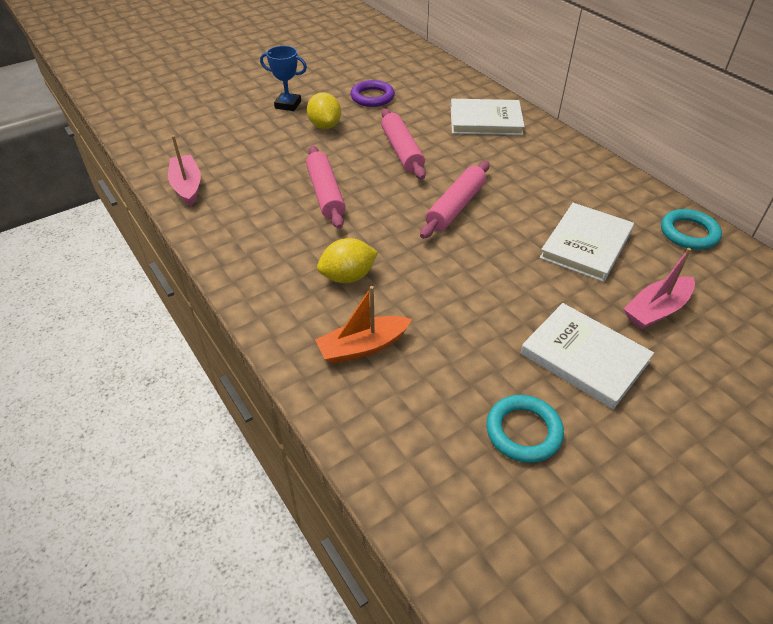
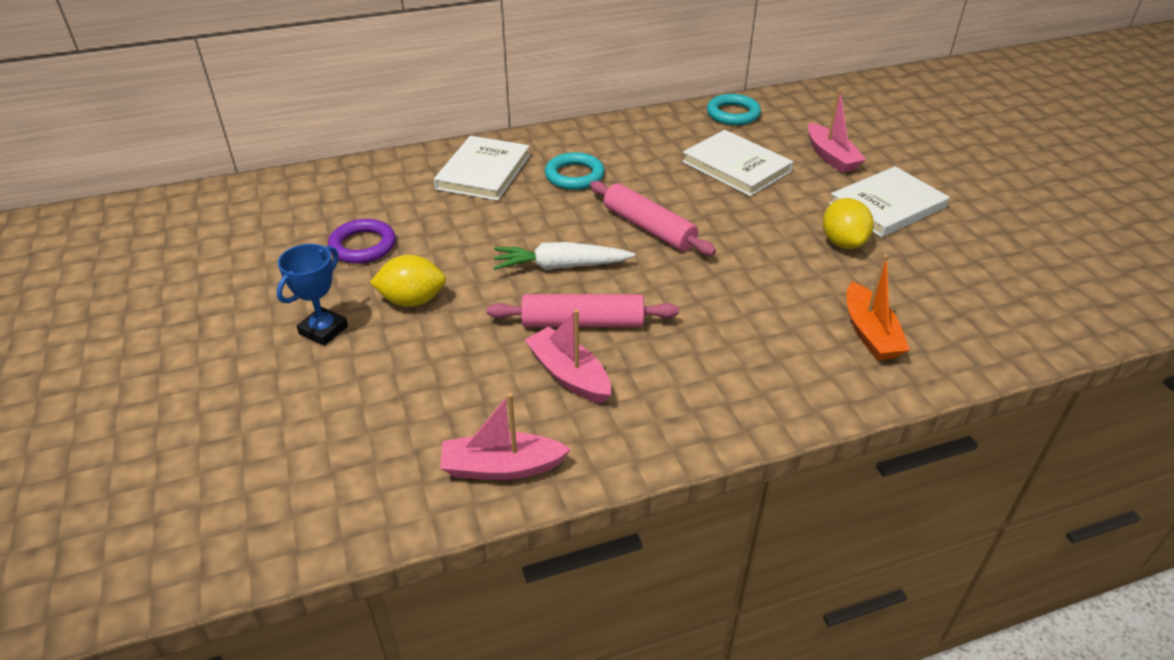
camera: 75 degrees left, 5 degrees down
yellow lemon [317,238,378,283] -> yellow lemon moved to [823,198,874,249]
pink rolling pin [381,109,426,179] -> none
turquoise ring [486,395,564,463] -> turquoise ring moved to [545,152,605,190]
none -> white carrot [494,242,635,270]
none -> pink boat [525,309,611,404]

